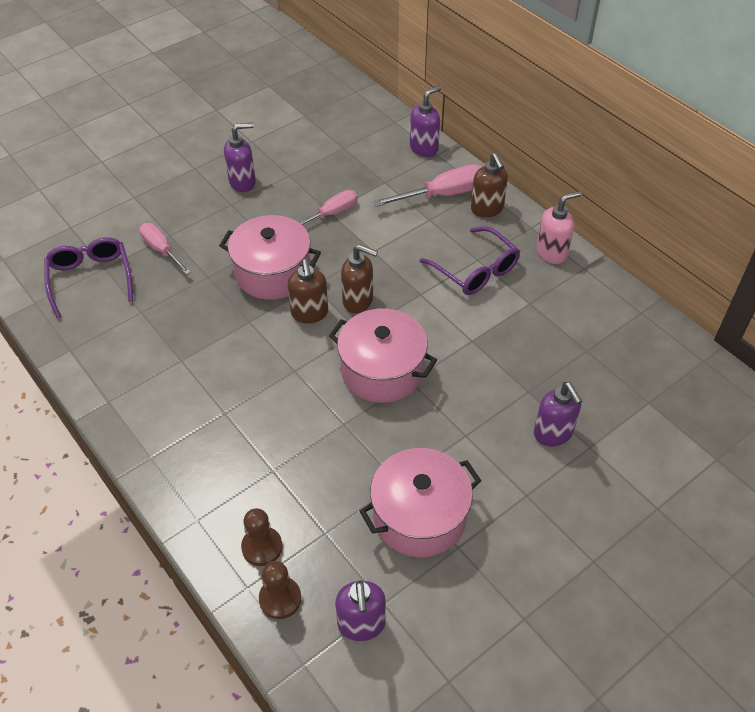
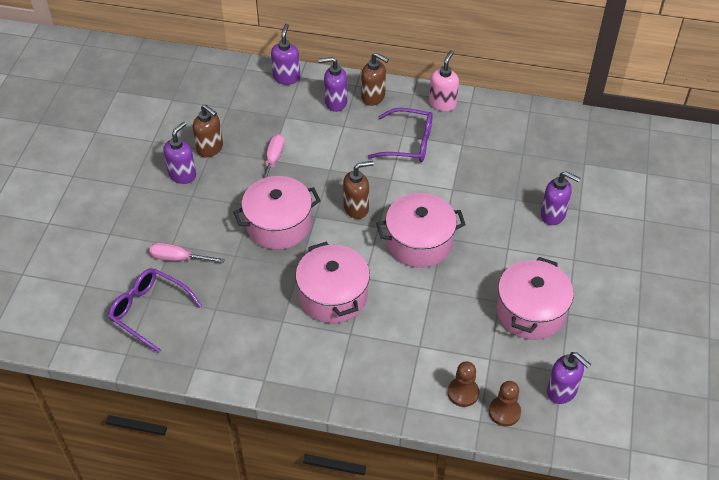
camera: 40 degrees left, 0 degrees up
brown soap dispenser [288,259,328,323] -> brown soap dispenser moved to [193,104,223,157]
pink screwdriver [373,164,482,207] -> purple soap dispenser [318,57,347,112]
none -> pink pot [295,242,370,323]

